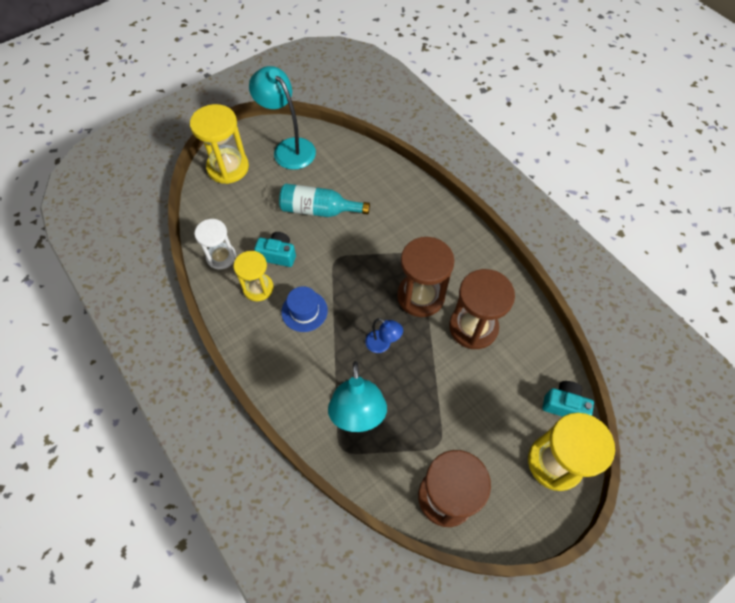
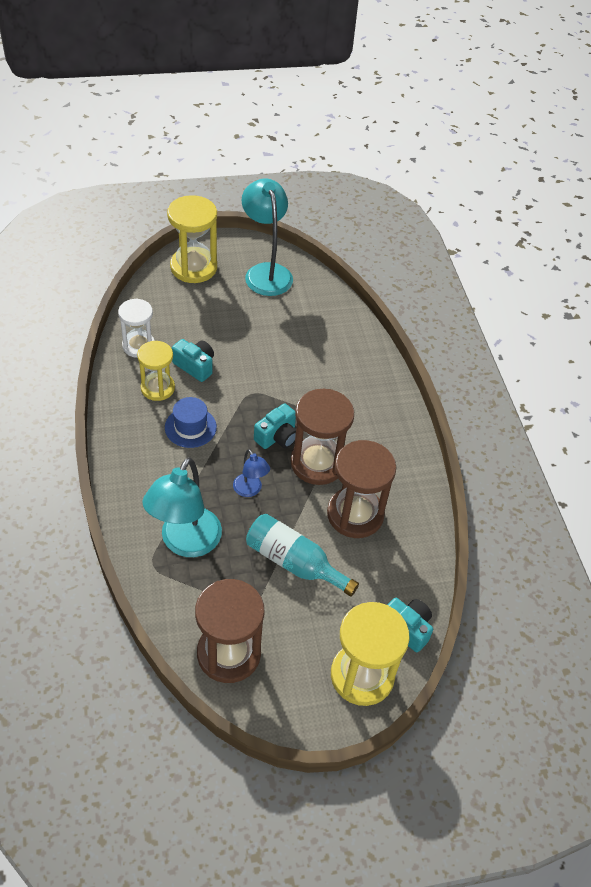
camera: 20 degrees right, 10 degrees down
turquoise bottle [279,184,370,217] -> turquoise bottle moved to [246,514,359,597]
none -> turquoise camera [254,403,296,449]

